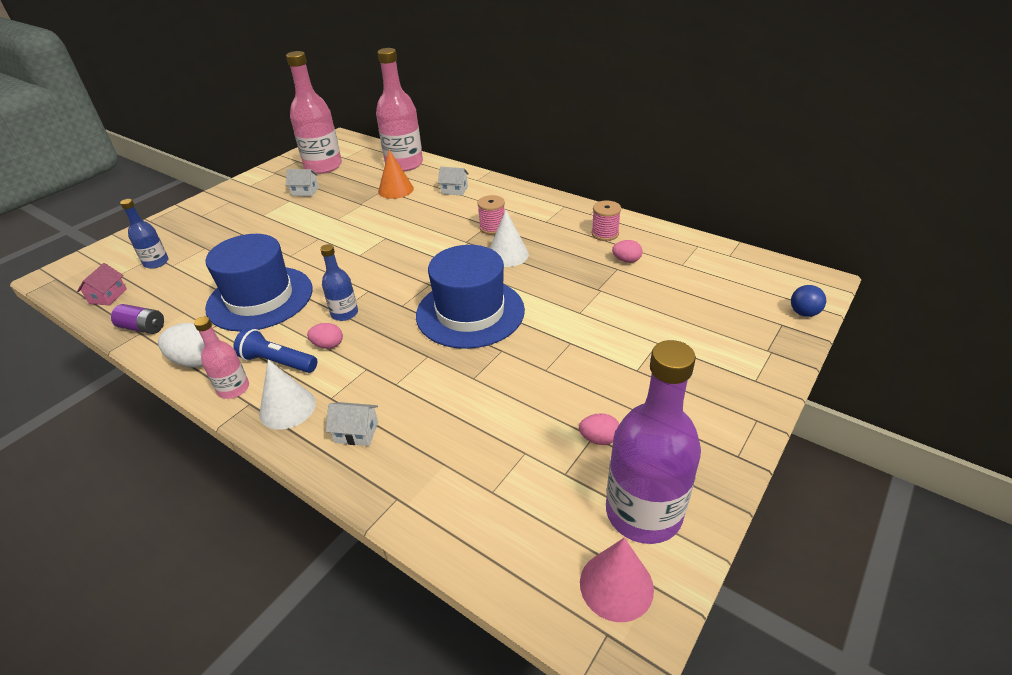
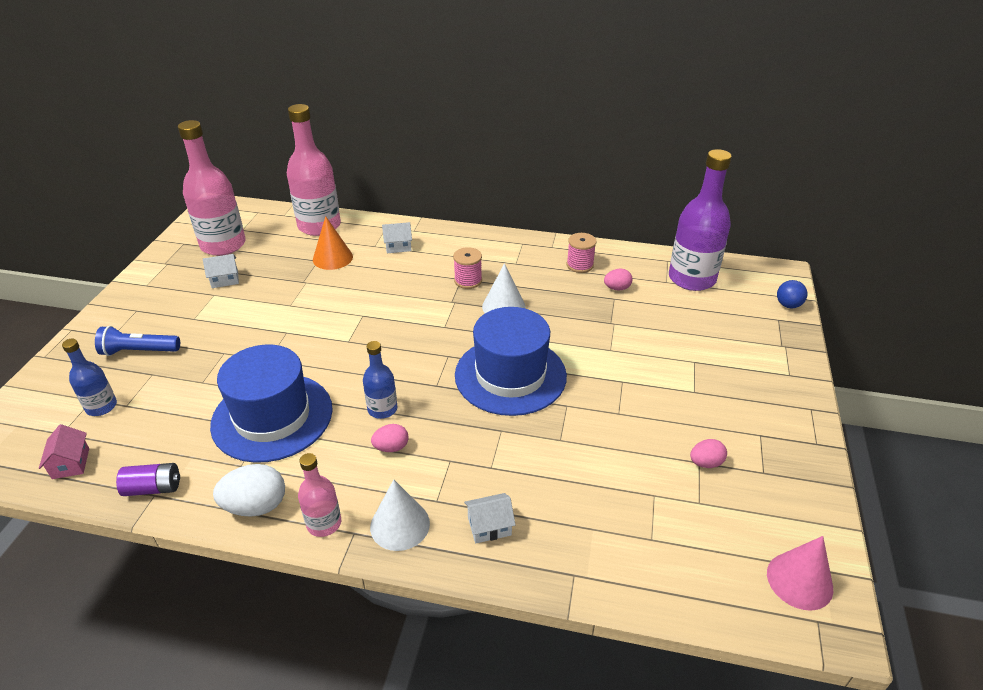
camera: 25 degrees left, 0 degrees up
blue flashlight [233,328,317,373] -> blue flashlight moved to [95,326,180,356]
purple bottle [606,340,701,544] -> purple bottle moved to [669,149,732,291]

